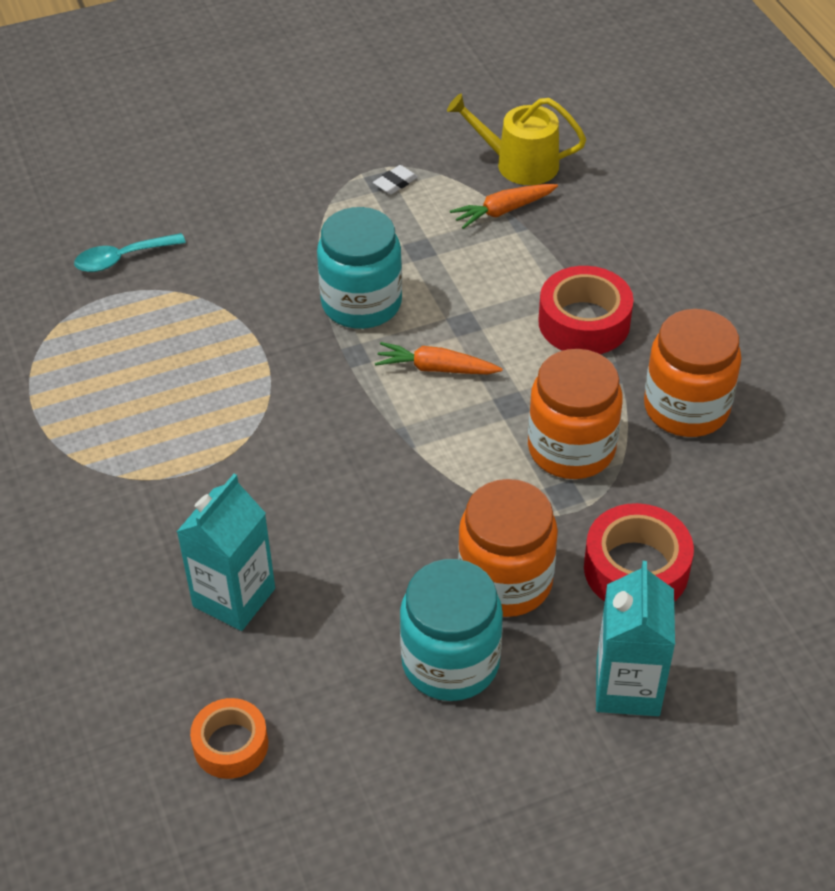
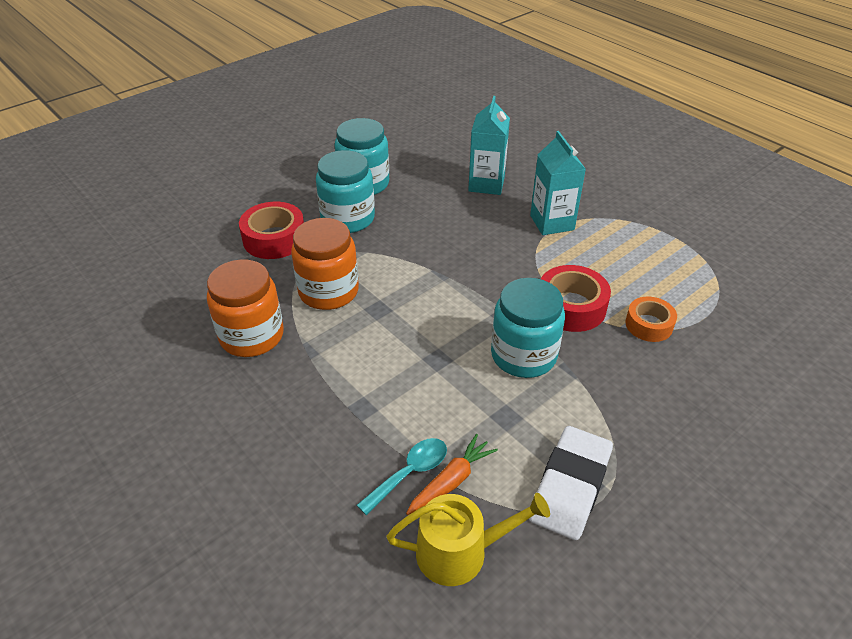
camera: 160 degrees right, 5 degrees down
turquoise spoon [74,233,186,272] -> turquoise spoon moved to [357,438,447,515]
orange tape [190,698,268,779] -> orange tape moved to [625,297,677,342]
white eraser [373,165,418,194] -> white eraser [529,426,613,540], size x2.39
orange carrot [375,342,502,374] -> none
orange jar [458,479,558,617] -> turquoise jar [316,150,375,233]
red tape [538,266,633,354] -> red tape moved to [541,265,611,332]
turquoise carton [596,561,675,716] -> turquoise carton moved to [530,131,586,235]

